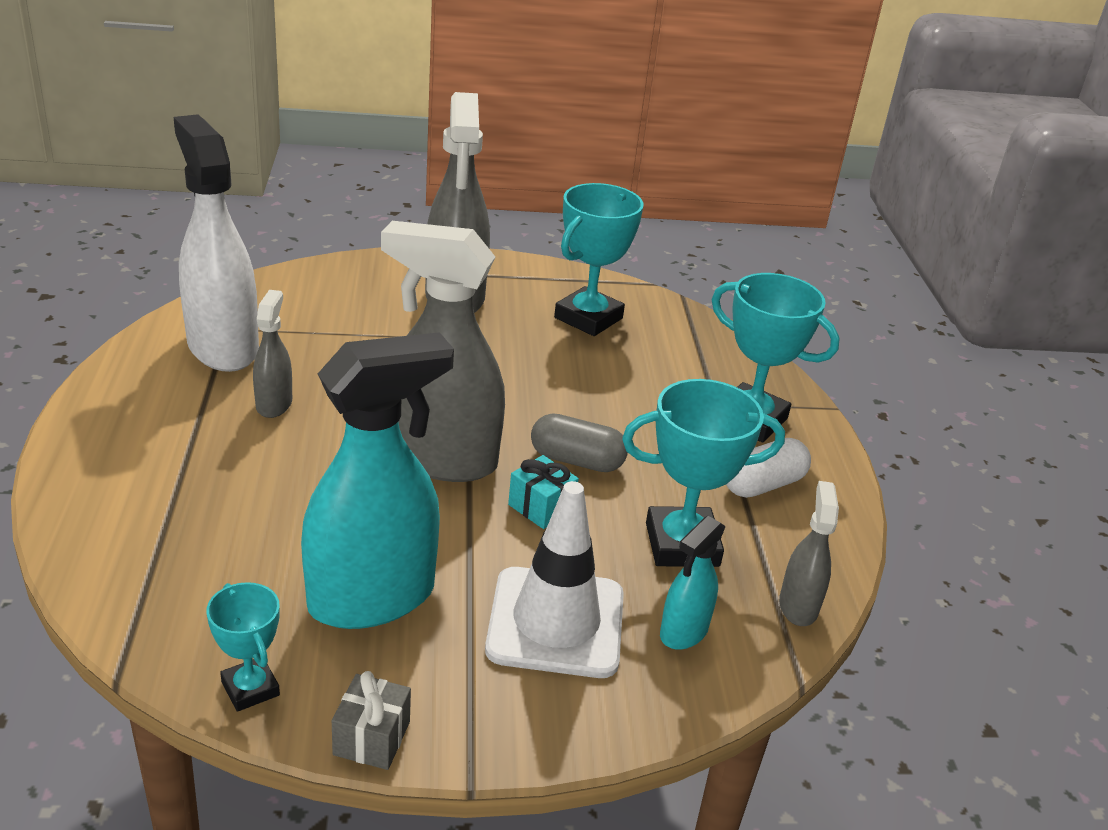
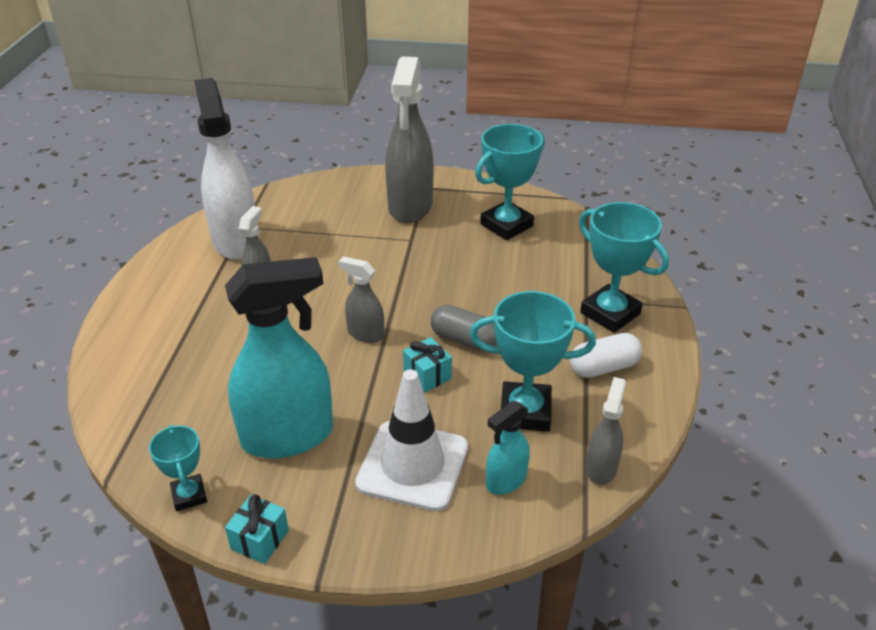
camera: 15 degrees right, 5 degrees up
grey gift [332,671,411,770] -> turquoise gift [225,494,289,564]
grey spray bottle [381,221,505,482] -> grey spray bottle [338,256,384,343], size x0.49

